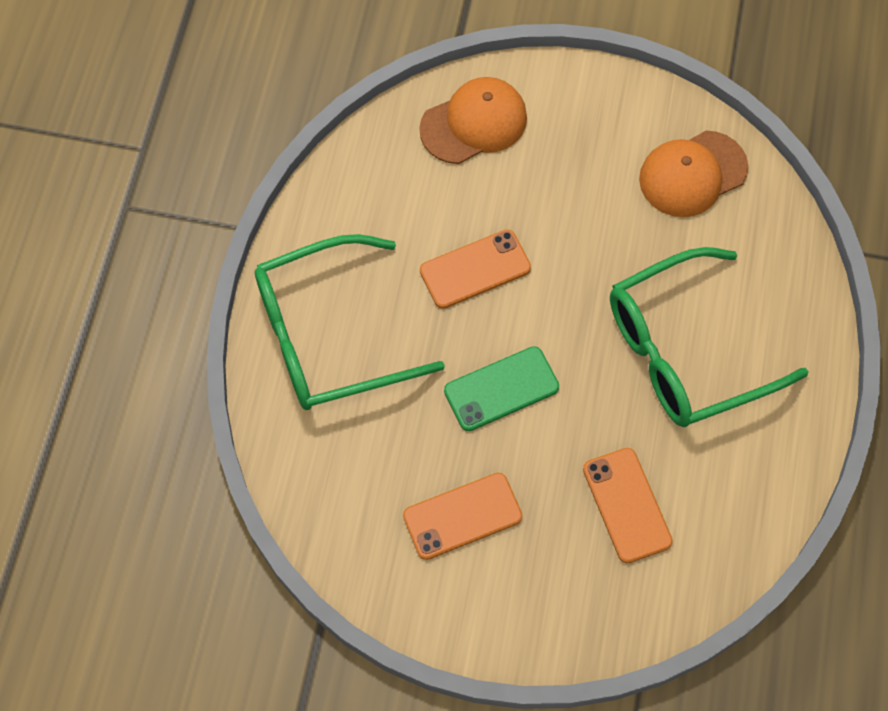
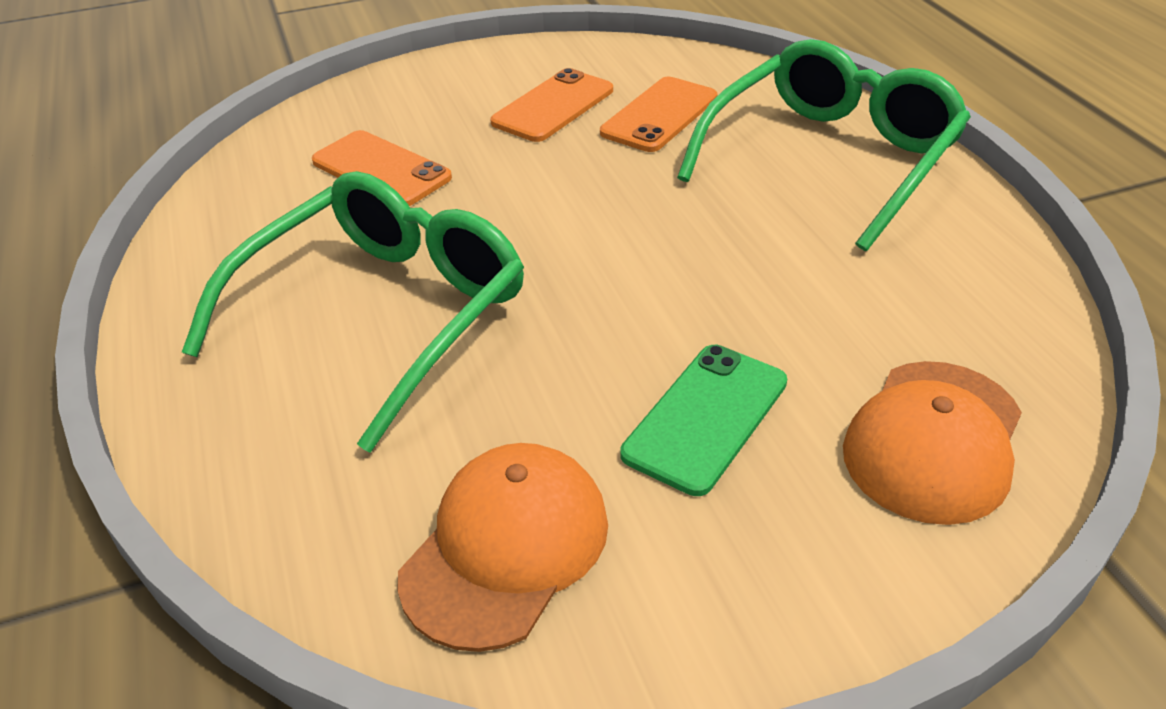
camera: 150 degrees right, 25 degrees down
orange phone [420,229,531,309] -> orange phone moved to [600,77,717,152]
green phone [444,346,559,431] -> green phone moved to [620,345,787,496]

